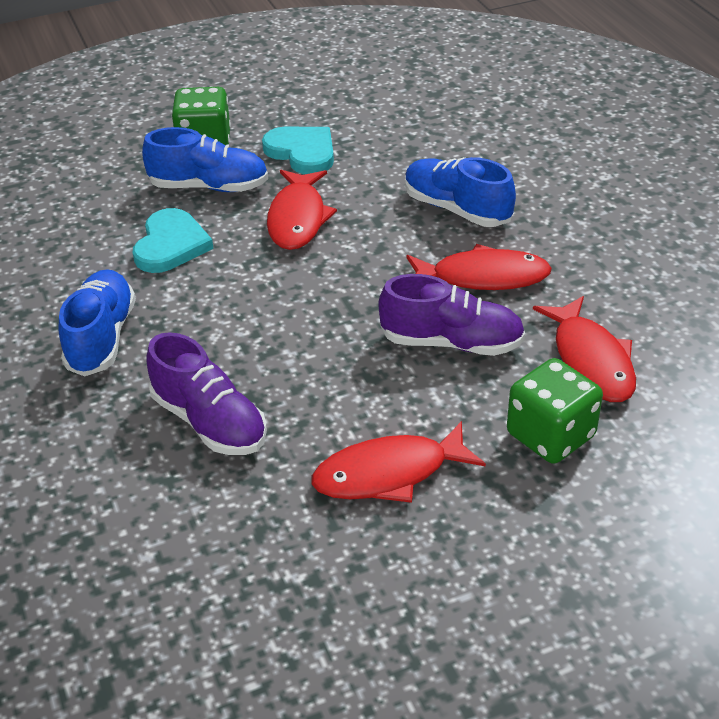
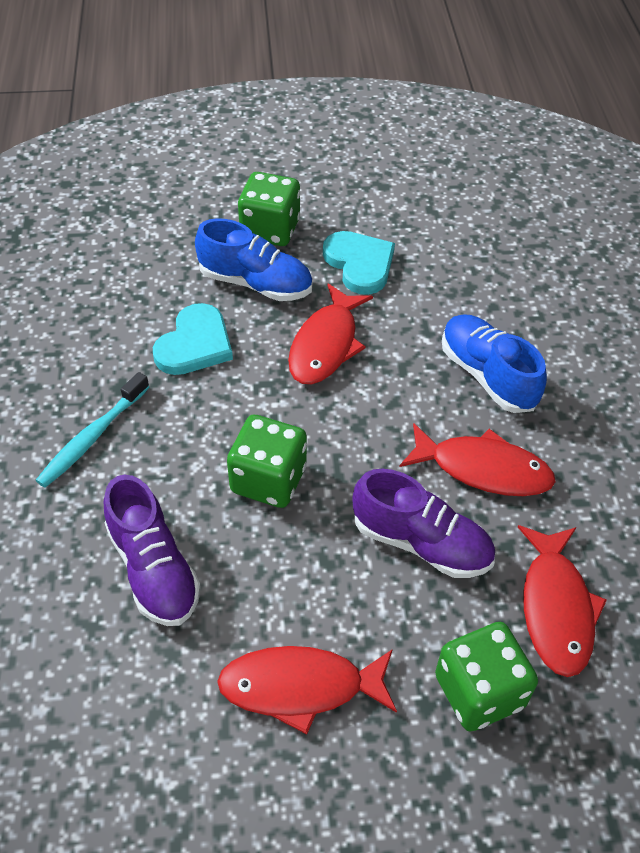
camera: 15 degrees right, 10 degrees up
blue shoe [59,269,136,376] -> turquoise toothbrush [35,372,149,488]
none -> green dice [227,415,307,508]

